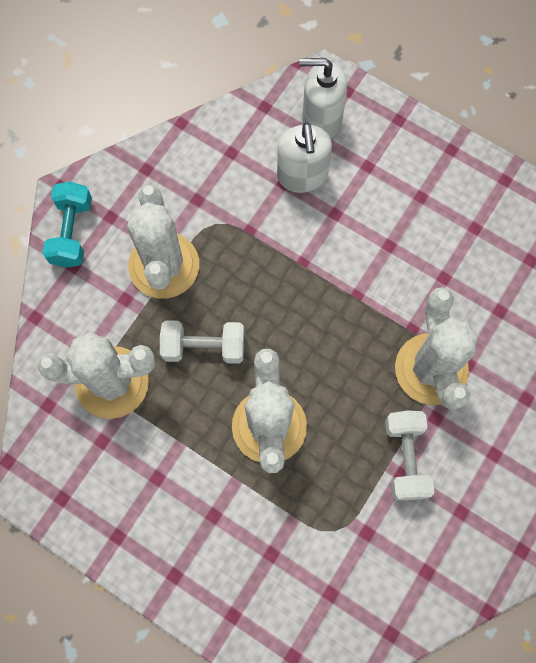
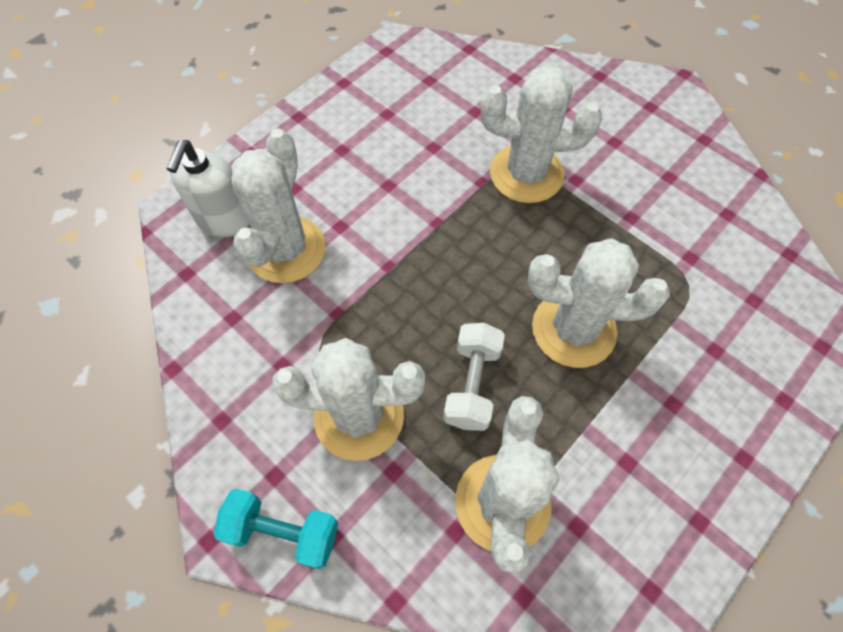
camera: 80 degrees left, 10 degrees down
white soap dispenser [277,122,332,193] -> white cactus [232,128,326,283]
white dumbbell [385,411,435,500] -> none

